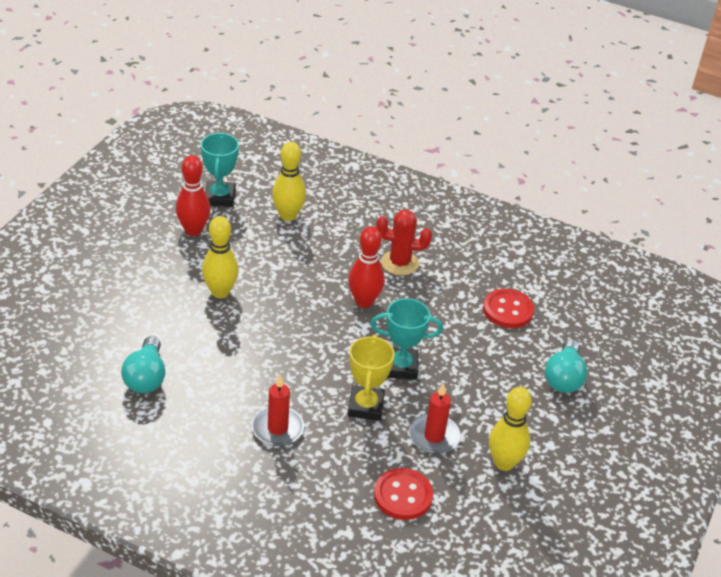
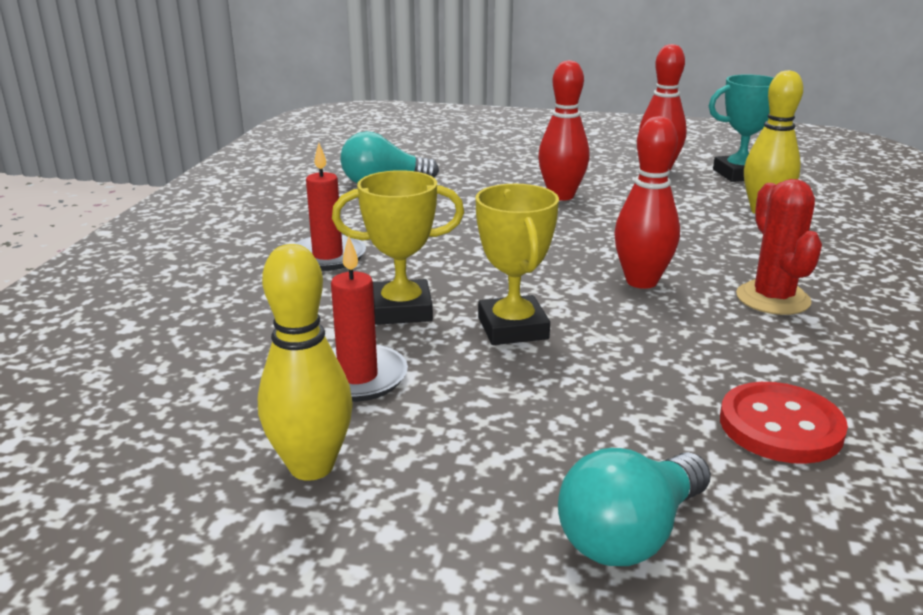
camera: 80 degrees right, 15 degrees down
yellow bowling pin [202,216,239,298] -> red bowling pin [538,60,590,201]
turquoise trophy [370,298,443,380] -> yellow trophy [475,184,559,345]
red button [374,468,433,520] -> none
turquoise light bulb [545,339,587,393] -> turquoise light bulb turned 45 degrees counterclockwise [558,448,711,566]

